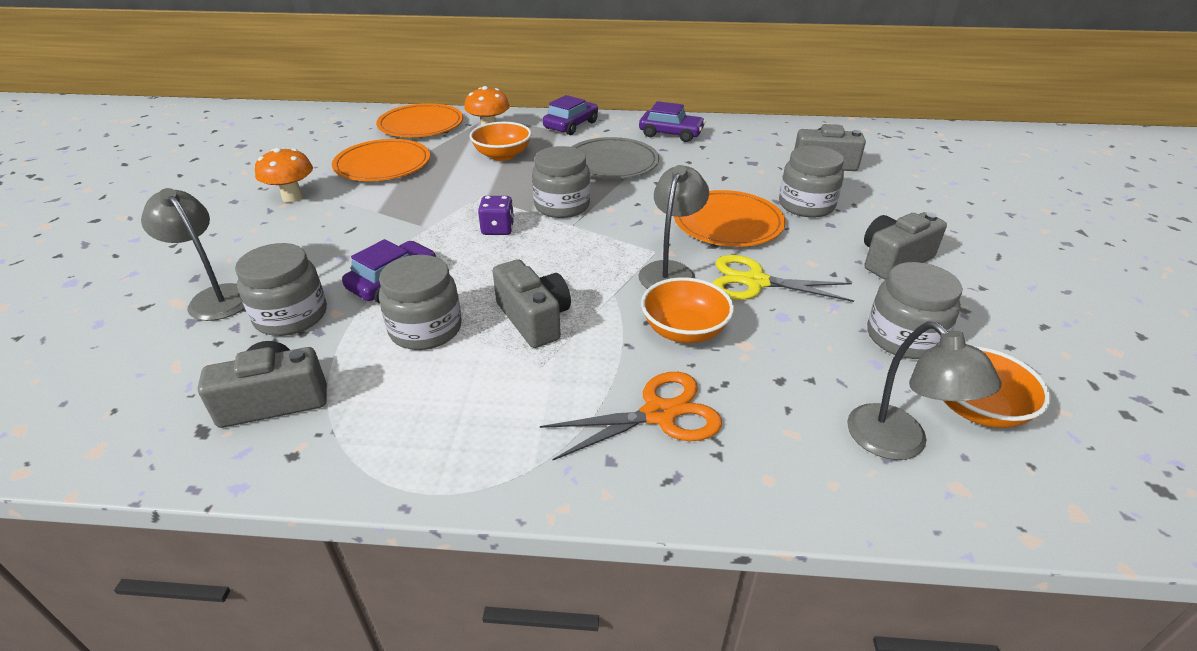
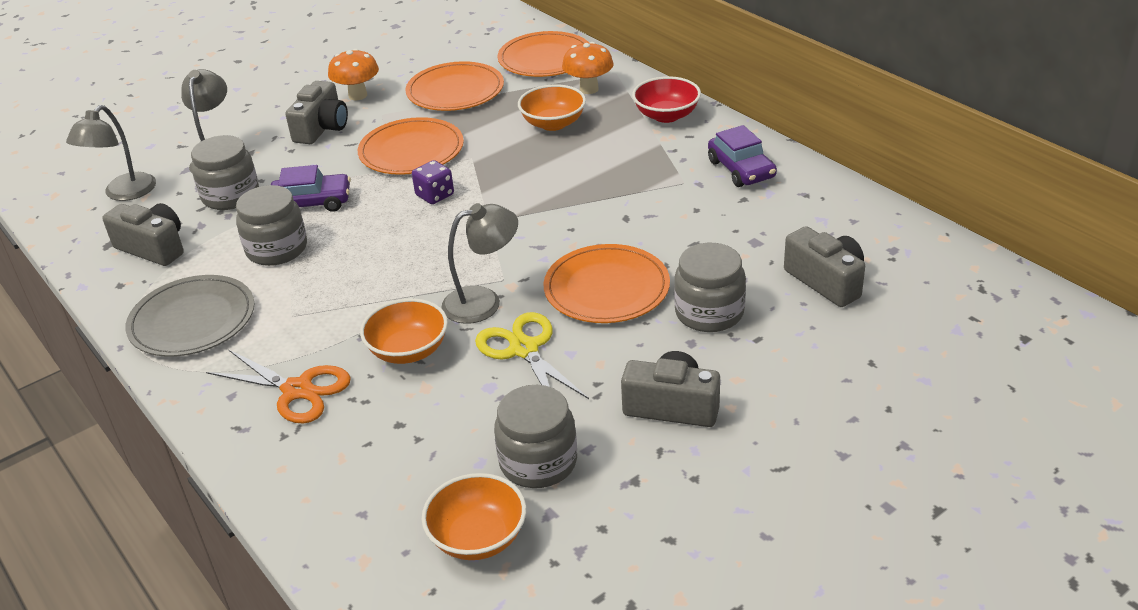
camera: 50 degrees right, 0 degrees up
grey camera [493,259,571,348] -> grey camera moved to [285,81,348,144]
grey jar [532,146,590,218] -> none
purple car [543,95,598,135] -> red bowl [632,76,701,123]
grey plate [572,137,659,179] -> grey plate moved to [125,275,254,357]
grey lamp [847,322,1002,460] -> grey lamp moved to [66,105,156,201]
none -> orange plate [358,117,464,175]

